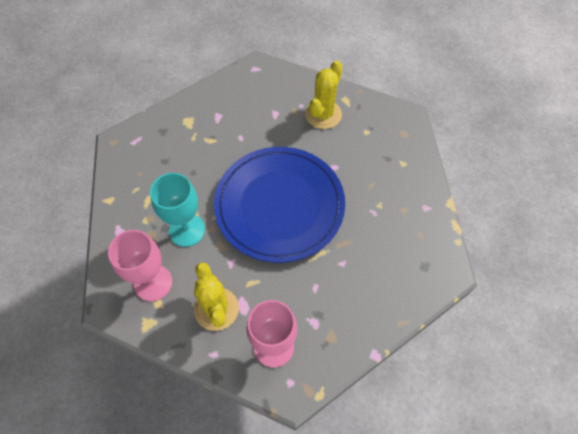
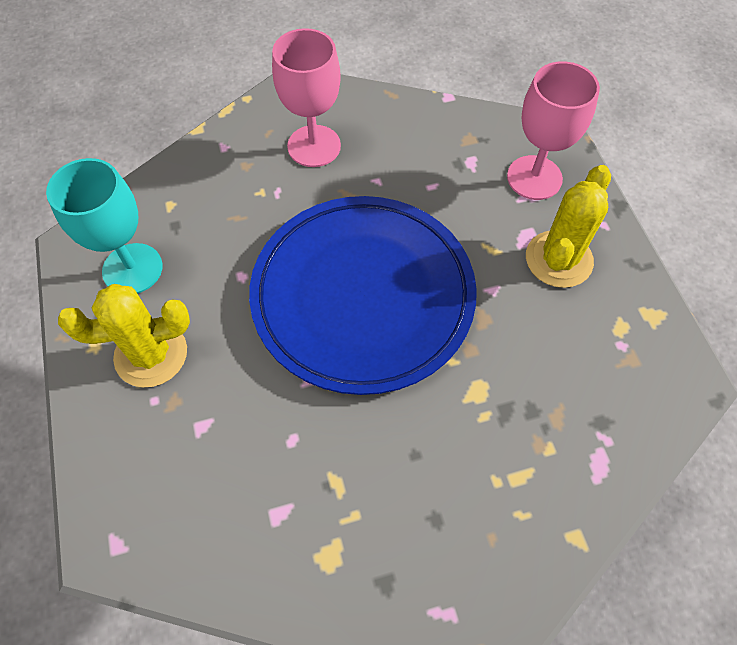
camera: 130 degrees left, 0 degrees up
pink goblet [108,230,172,301] -> pink goblet moved to [272,28,341,167]
turquoise goblet [150,173,205,247] -> turquoise goblet moved to [46,158,163,294]

